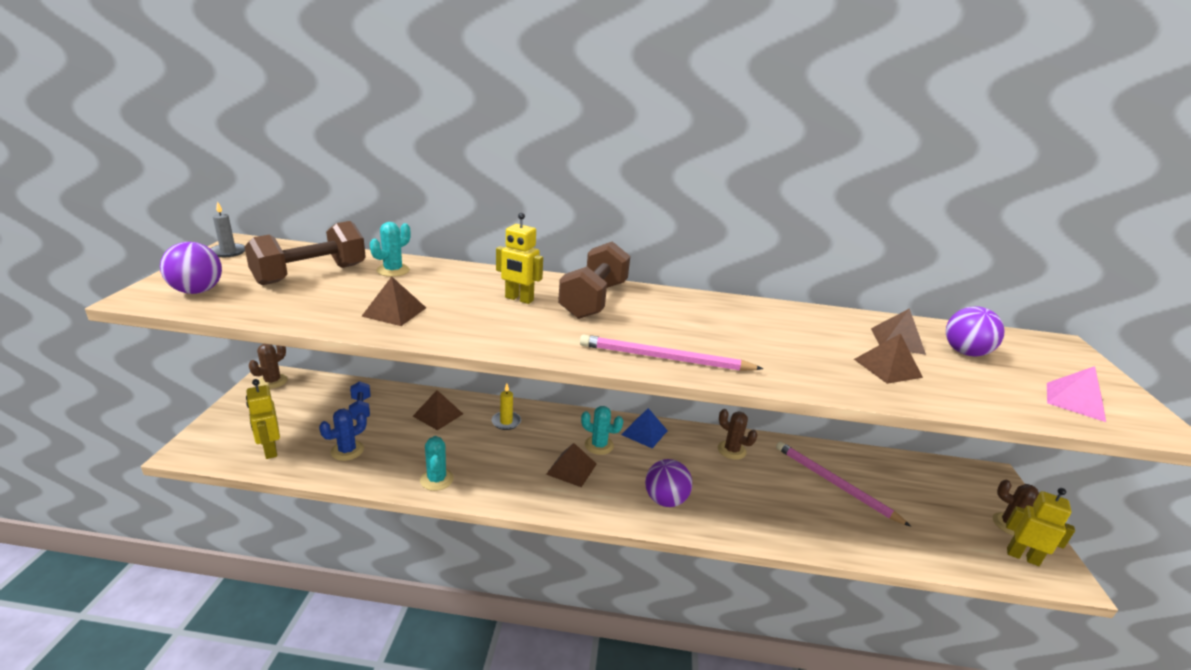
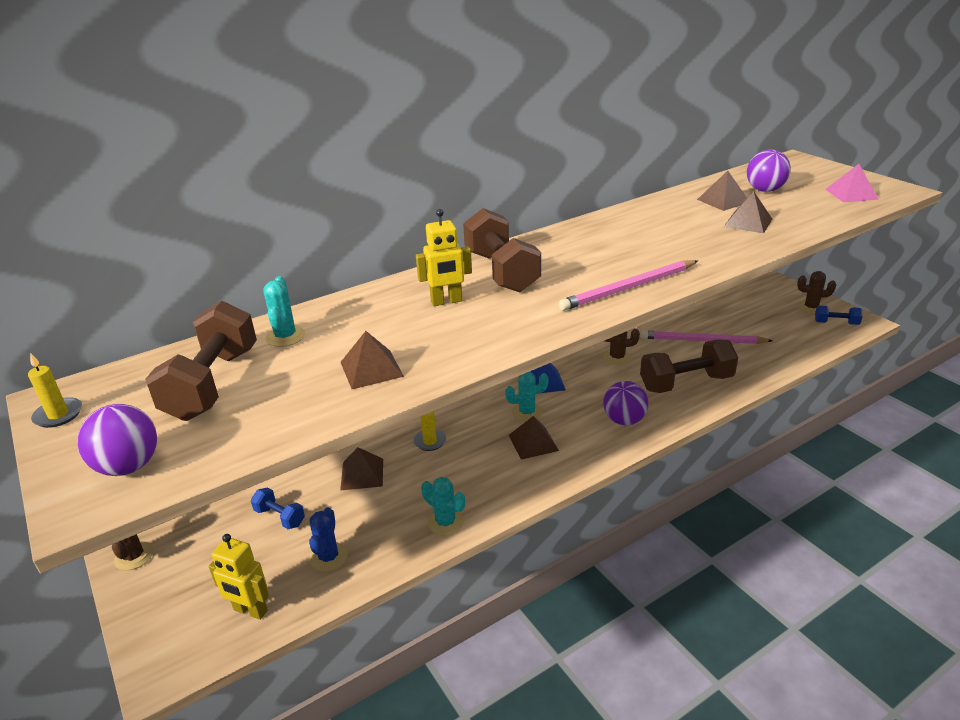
camera: 35 degrees left, 5 degrees up
grey candle [210,201,245,257] -> yellow candle [28,353,82,428]
yellow robot [1006,488,1075,566] -> blue dumbbell [815,306,863,325]
none -> brown dumbbell [640,340,738,393]

